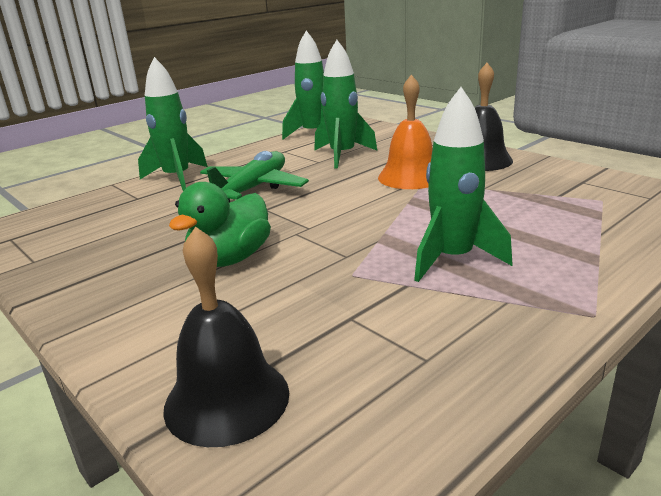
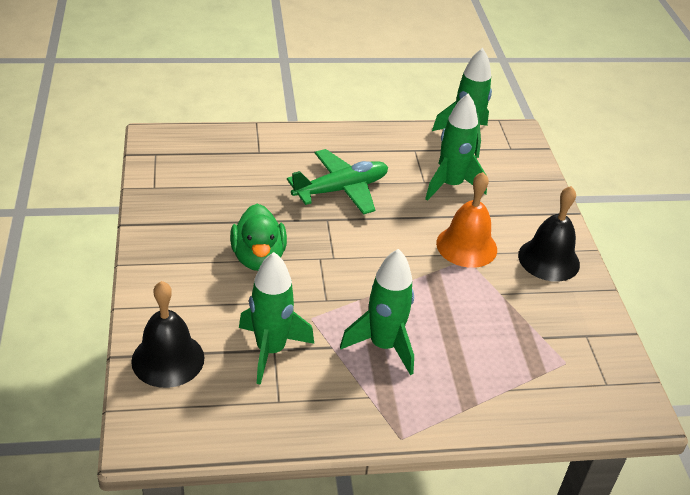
camera: 30 degrees right, 15 degrees up
green rocket [138,57,208,191] -> green rocket moved to [239,252,314,385]
green duck [169,182,271,267] -> green duck turned 75 degrees counterclockwise [230,204,287,271]

